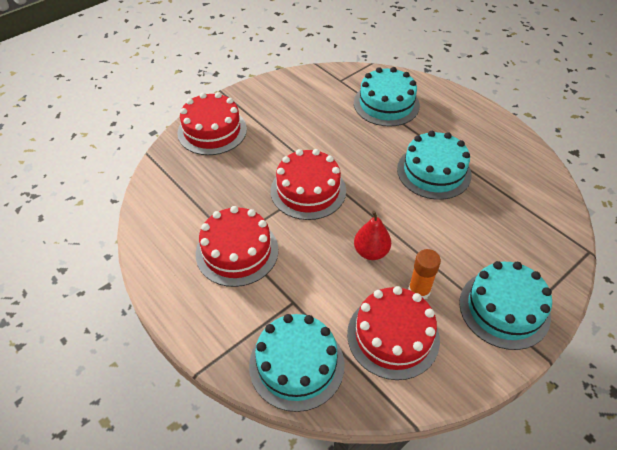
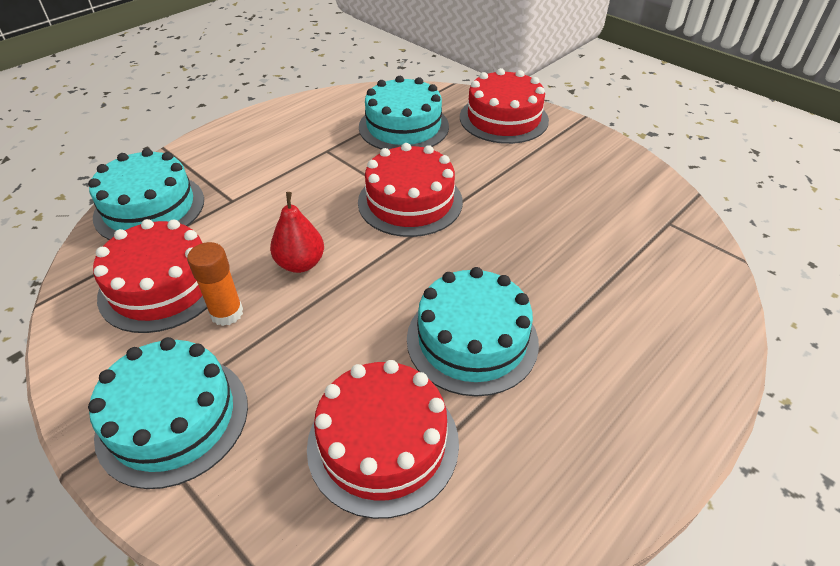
camera: 85 degrees right, 5 degrees down
red cake [196,206,279,287] -> red cake moved to [307,360,459,519]
turquoise cake [354,67,420,127] -> turquoise cake moved to [359,76,449,150]

